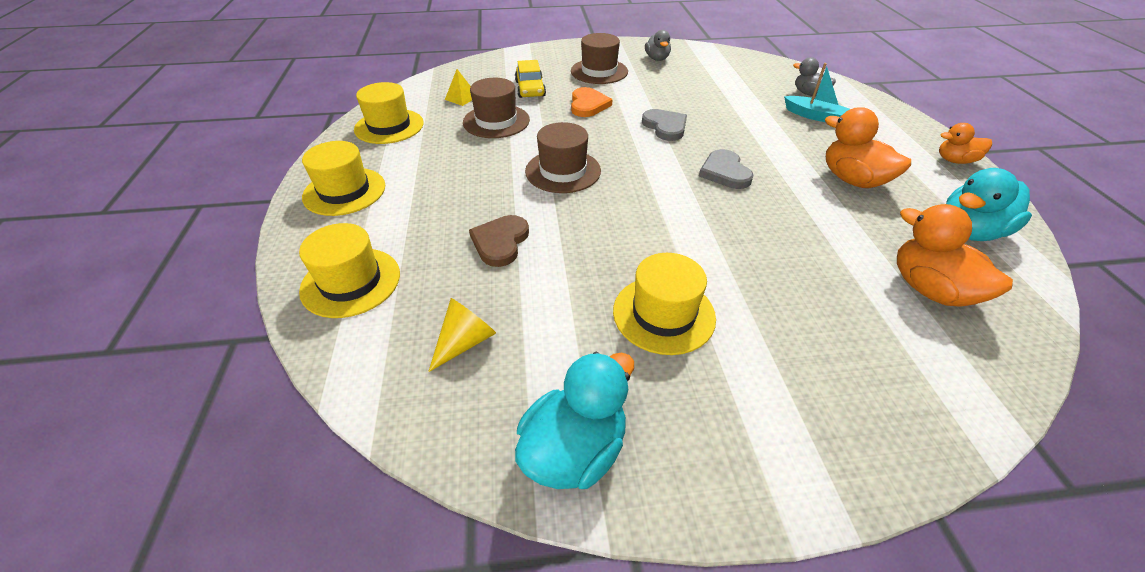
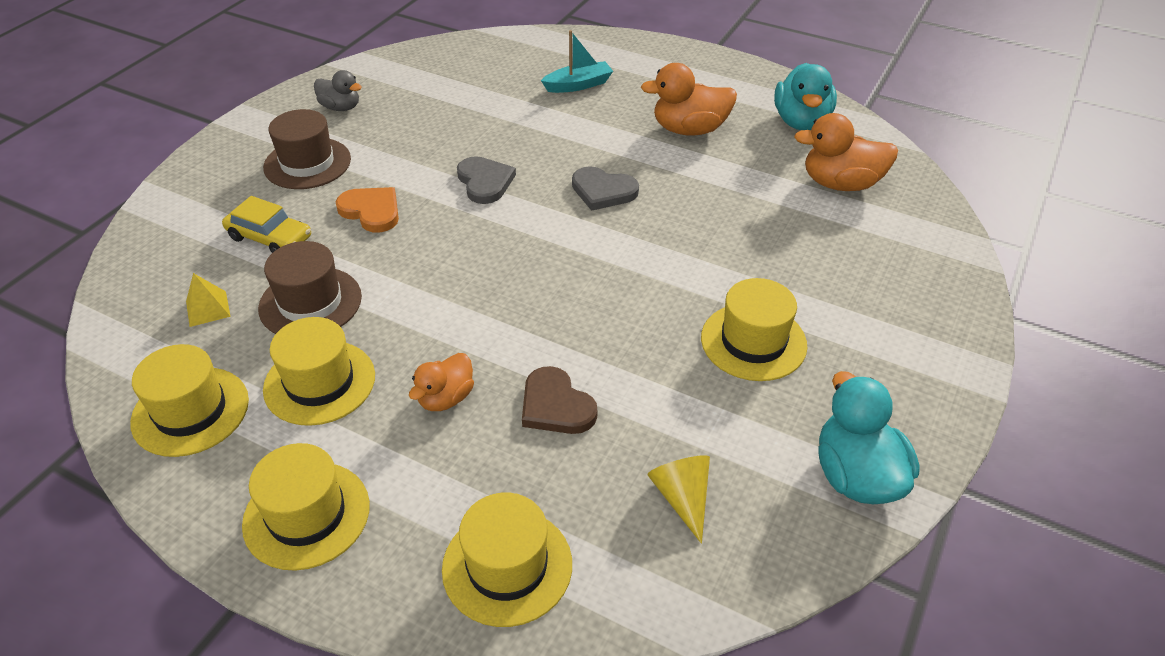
camera: 55 degrees left, 0 degrees up
brown hat [525,122,601,193] -> none
grey heart [642,109,687,141] -> grey heart turned 60 degrees clockwise [457,156,516,204]
grey duck [793,57,836,96] -> none
orange duck [939,123,992,164] -> orange duck moved to [409,353,474,411]
none -> yellow hat [263,317,375,426]

